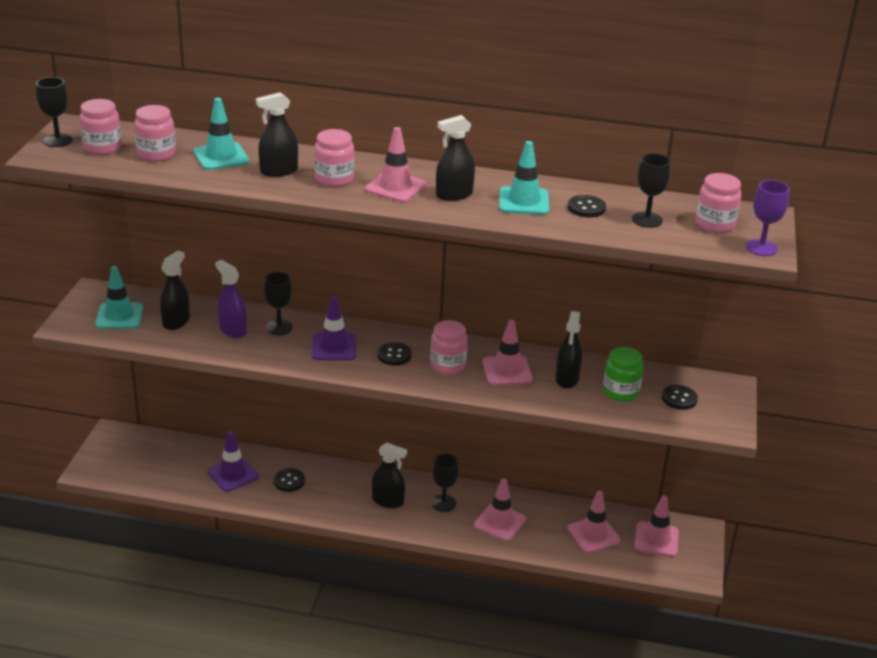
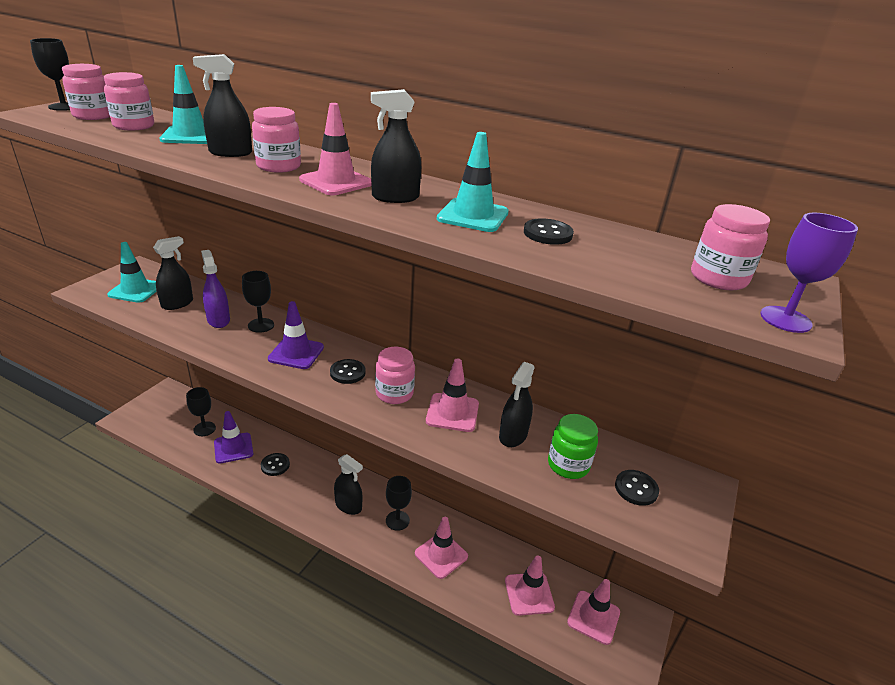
camera: 15 degrees right, 0 degrees up
black goblet [632,153,671,228] -> black goblet moved to [186,387,216,436]

